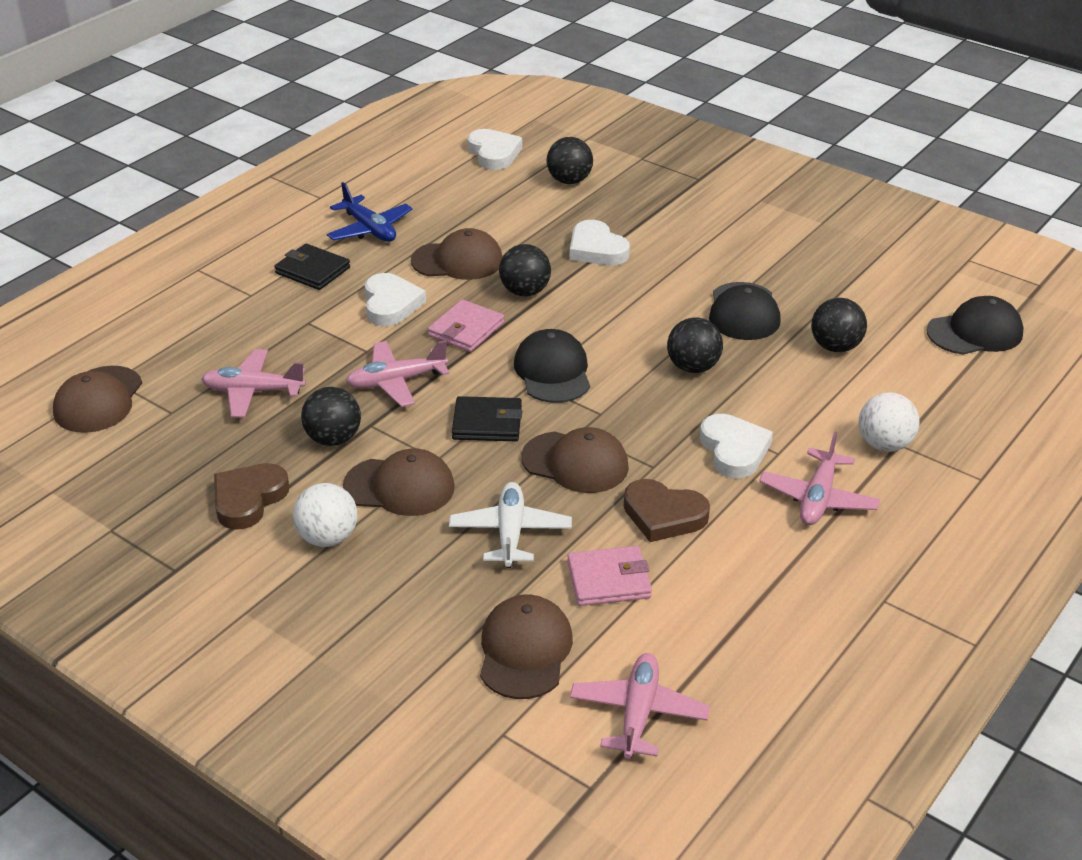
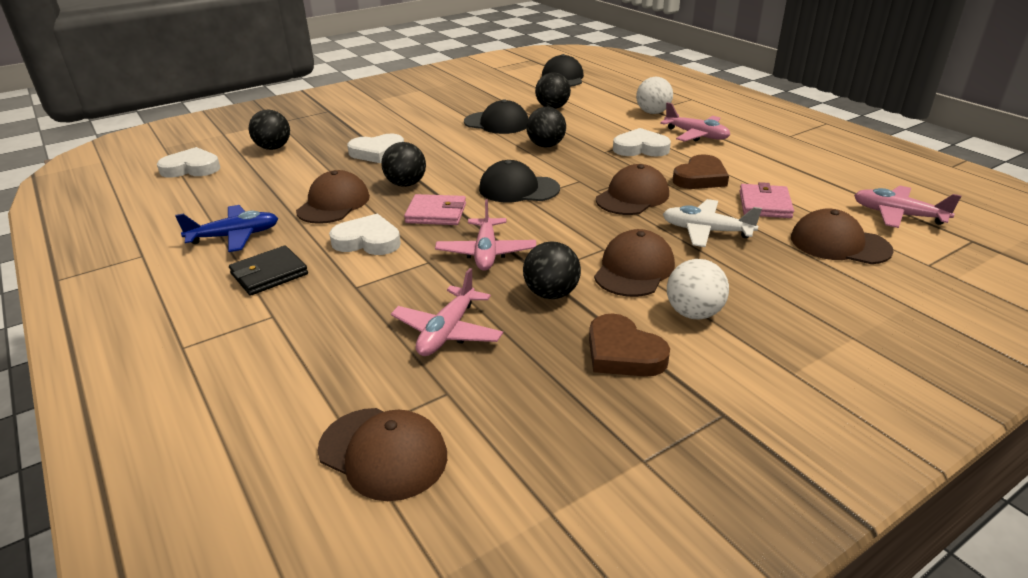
camera: 70 degrees left, 5 degrees down
pink wallet [428,299,504,352] -> pink wallet turned 45 degrees counterclockwise [404,194,466,225]
black wallet [452,396,522,441] -> none

